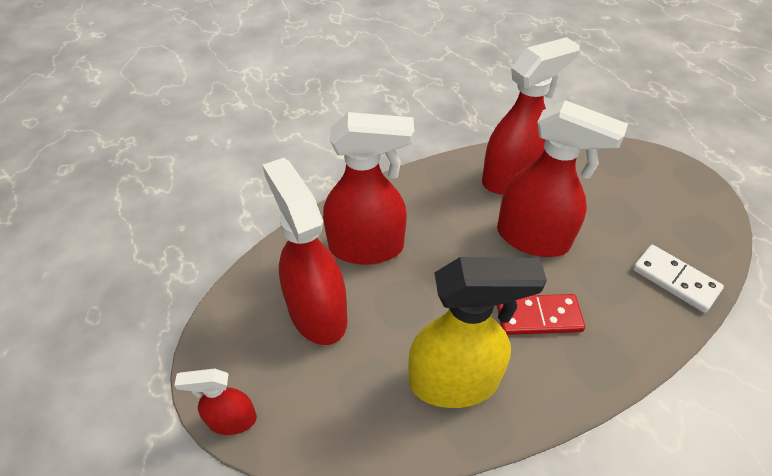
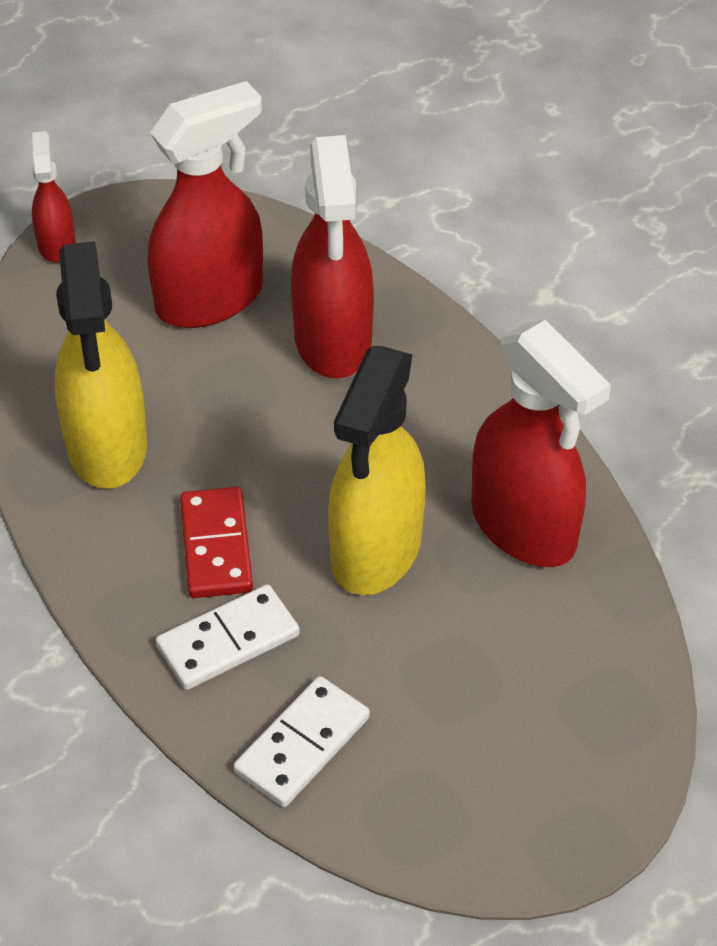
camera: 85 degrees right, 0 degrees up
red spray bottle [497,100,628,257] -> yellow spray bottle [328,346,426,595]
none -> white domino [156,584,300,690]

